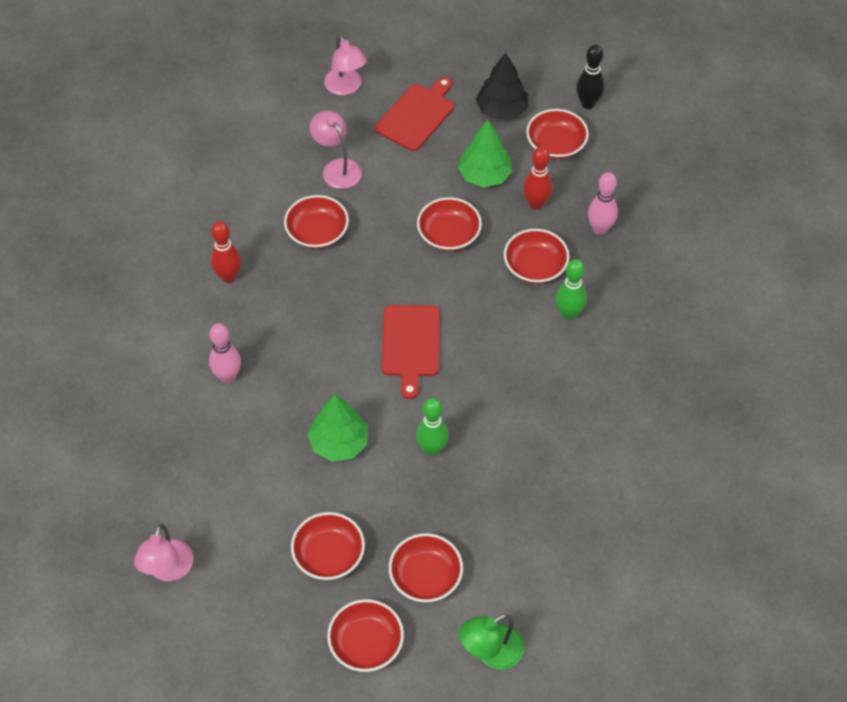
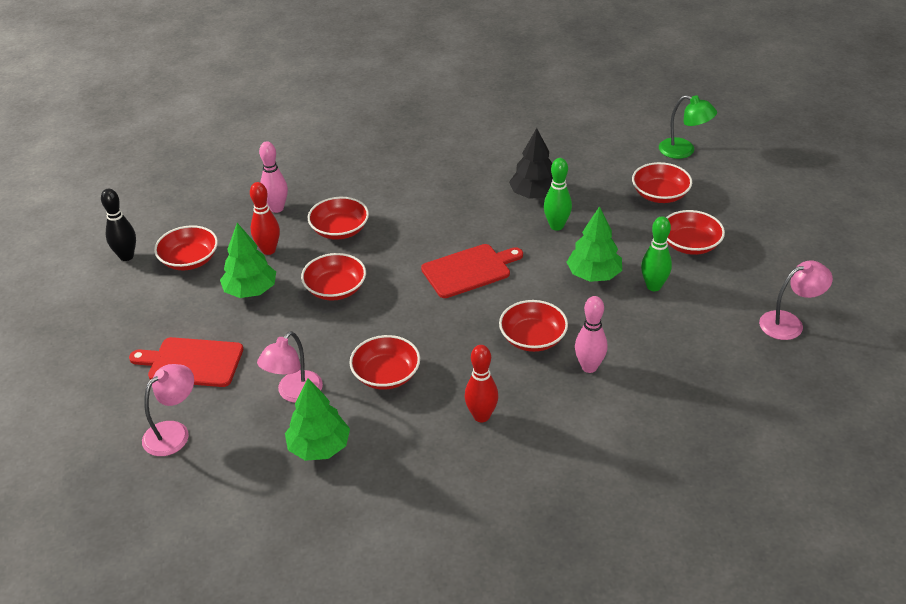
camera: 115 degrees left, 15 degrees down
red bowl [327,599,404,672] -> red bowl moved to [499,300,568,352]
black tree [476,53,528,120] -> black tree moved to [509,128,553,199]
green bowling pin [556,259,587,320] -> green bowling pin moved to [641,216,672,291]
none -> green tree [285,378,350,461]

